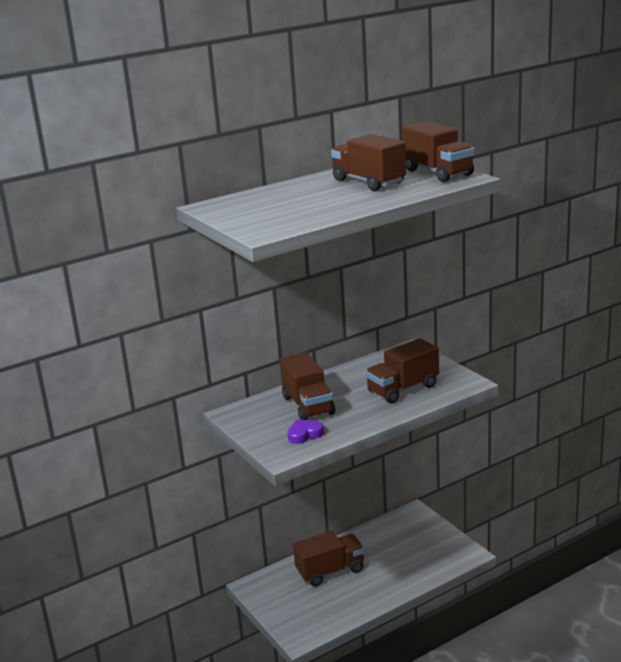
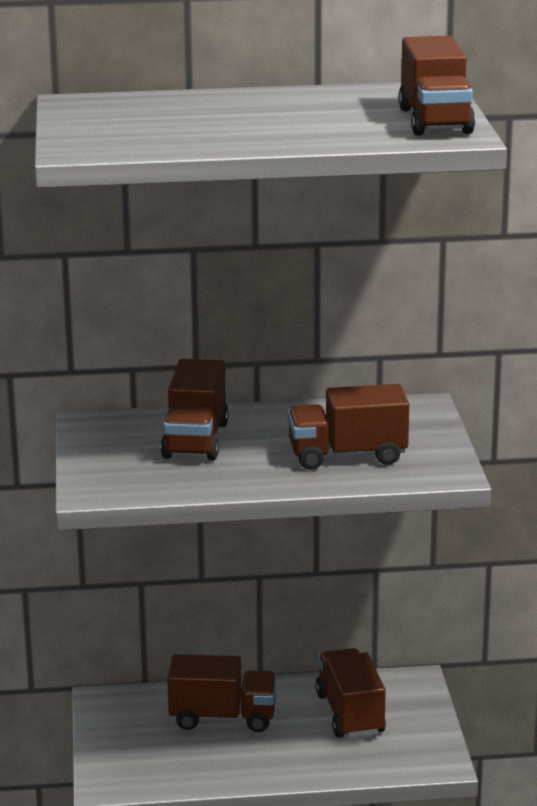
camera: 25 degrees right, 0 degrees up
purple heart [287,420,324,444] -> none
brown truck [331,134,406,191] -> brown truck moved to [315,648,386,738]

